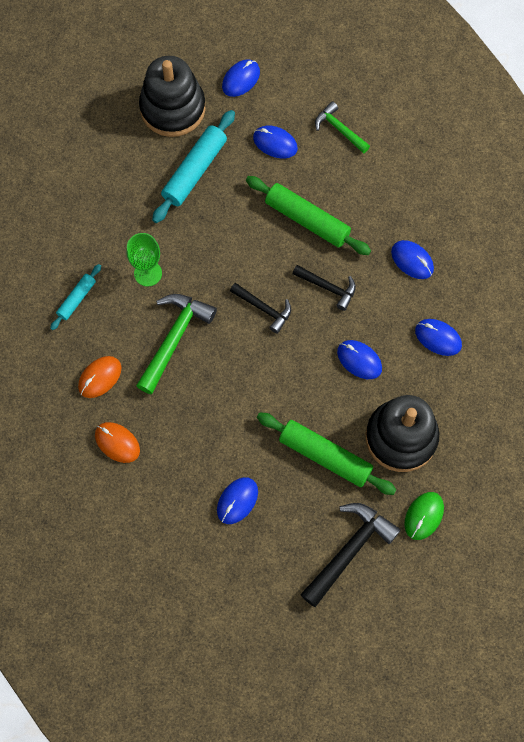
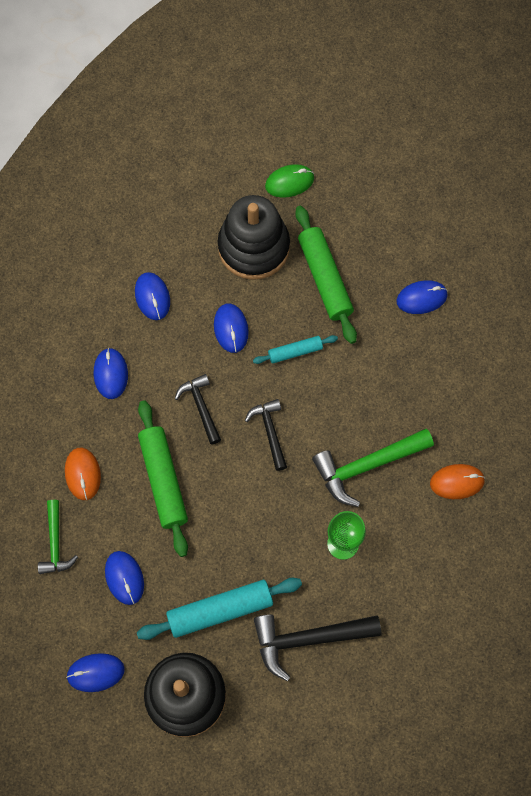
camera: 140 degrees left, 0 degrees up
turquoise rolling pin [50,264,101,330] -> turquoise rolling pin moved to [253,335,338,364]
orange mouse [95,422,140,463] -> orange mouse moved to [65,448,101,500]
black hammer [300,503,401,607] -> black hammer moved to [254,614,381,681]

